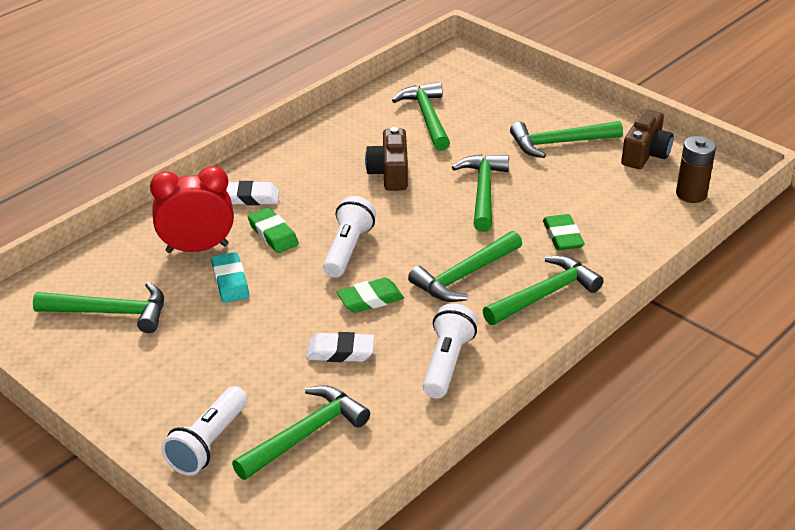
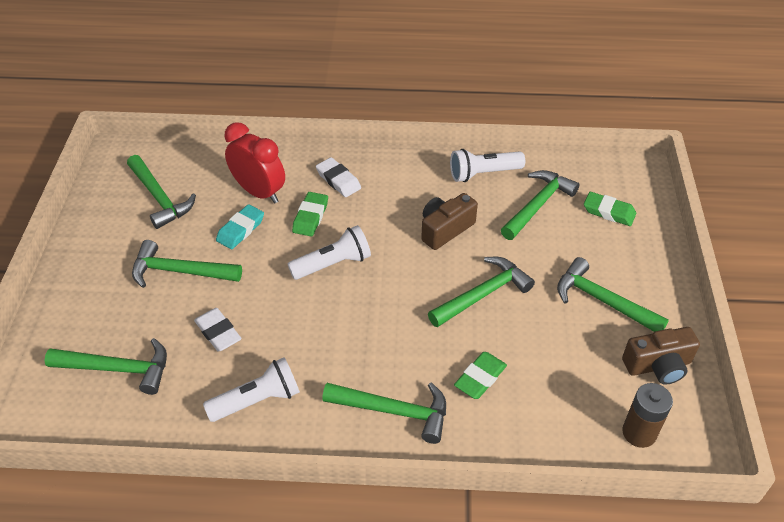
camera: 50 degrees right, 10 degrees up
white flashlight [161,386,248,476] -> white flashlight moved to [450,149,525,182]
green eraser [337,278,404,313] -> green eraser moved to [584,192,636,226]
green hammer [408,231,522,302] -> green hammer moved to [132,240,242,288]

